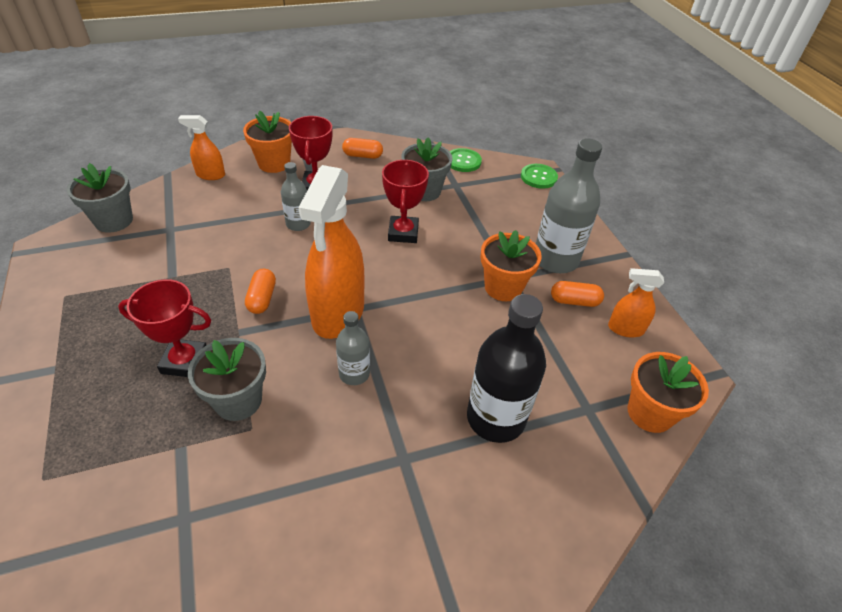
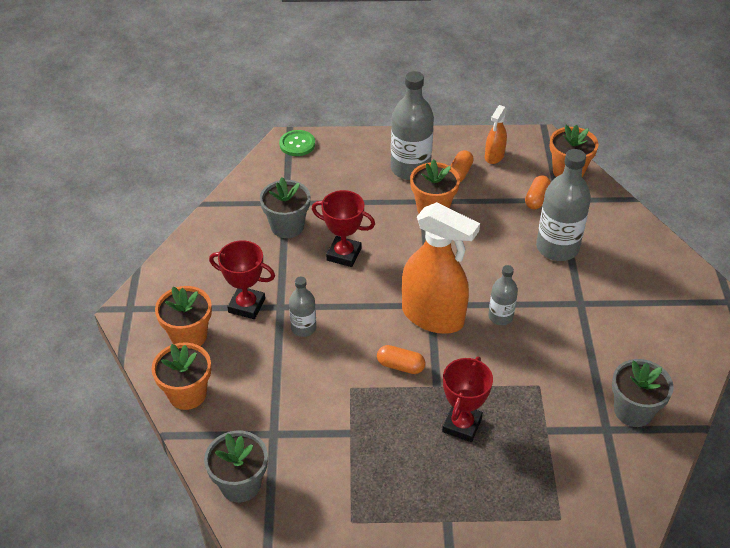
camera: 70 degrees left, 0 degrees up
orange spray bottle [178,115,225,180] -> orange flower pot [152,342,211,410]
grey flower pot [188,338,266,421] -> grey flower pot moved to [612,359,674,427]
orange capsule [342,138,383,159] -> orange capsule moved to [525,175,551,209]
green button [449,148,482,172] -> none
black bottle [467,294,546,443] -> grey bottle [536,149,591,261]

